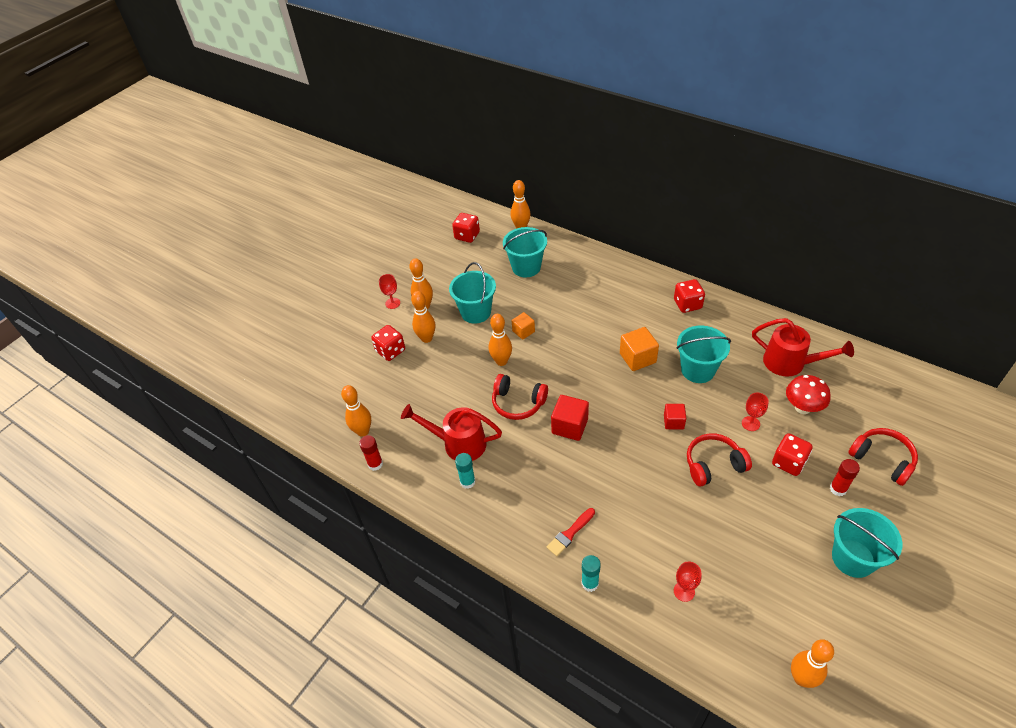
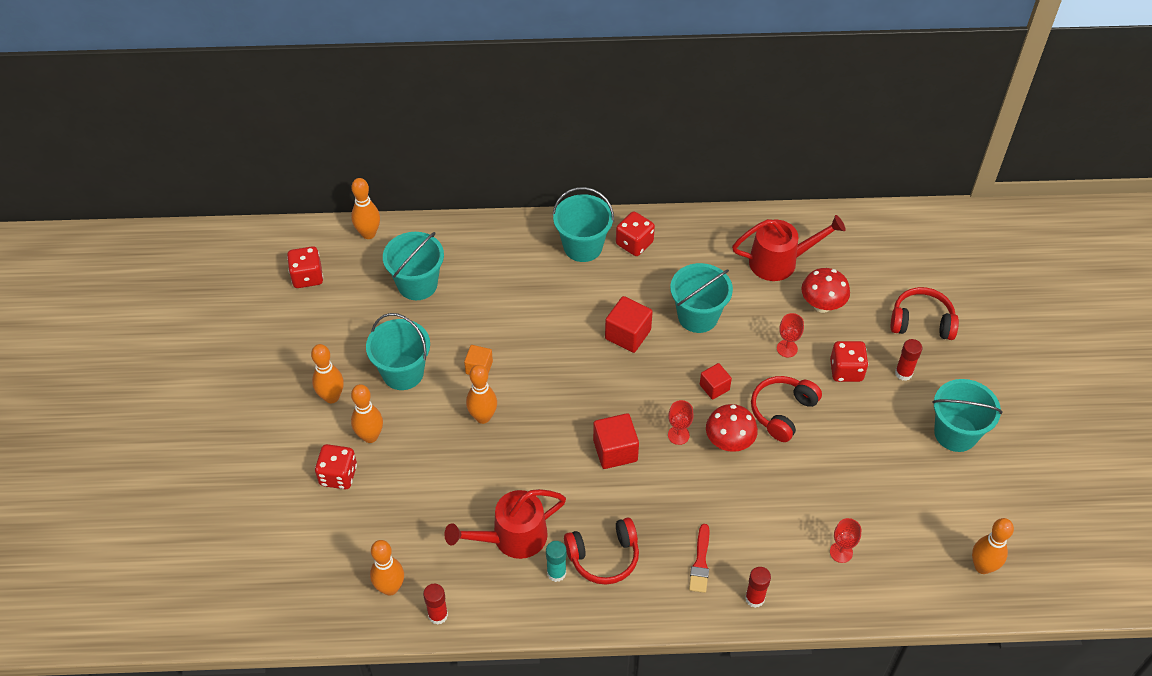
camera: 40 degrees left, 5 degrees up
red goblet [379,274,400,309] -> red goblet moved to [668,400,694,445]
red headphones [492,374,548,420] -> red headphones moved to [564,517,639,585]
turquoise glue stick [582,555,601,592] -> red glue stick [745,567,771,608]
orange cube [620,327,659,371] -> red cube [605,296,653,353]
none -> turquoise bucket [553,187,614,262]
none -> red mushroom [706,404,758,452]

